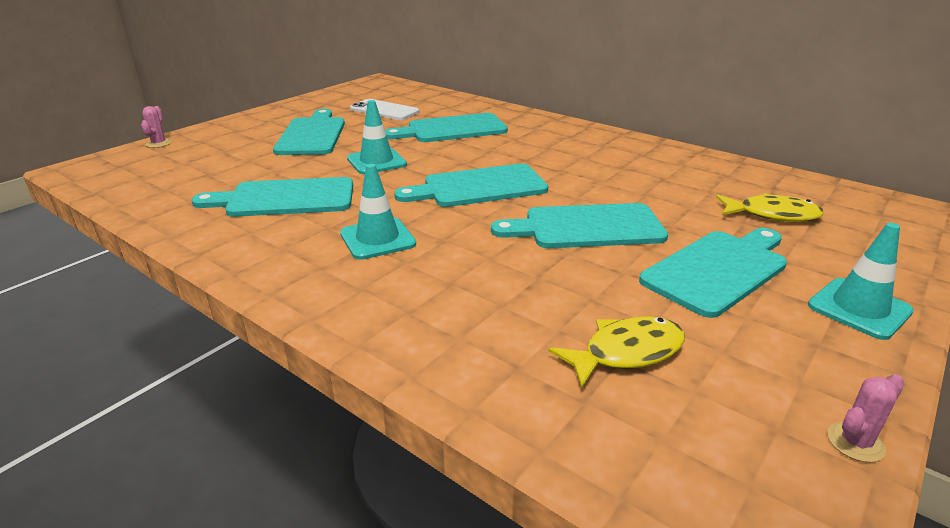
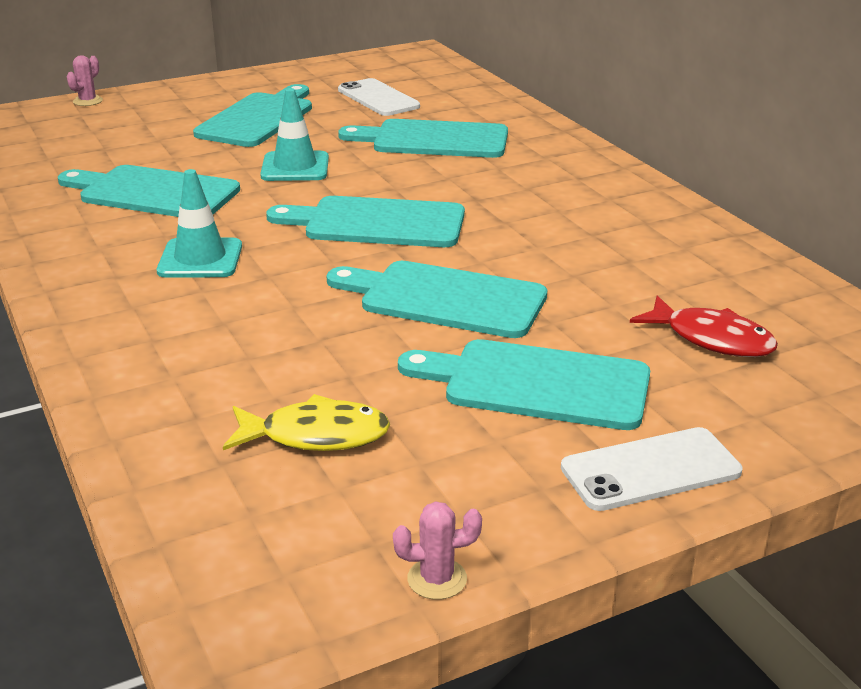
camera: 25 degrees right, 0 degrees up
turquoise cutting board [639,228,787,318] -> turquoise cutting board turned 150 degrees counterclockwise [398,339,650,430]
yellow fish [716,193,824,222] -> red fish [630,295,778,357]
turquoise traffic cone [808,223,914,340] -> white phone [561,427,742,511]

